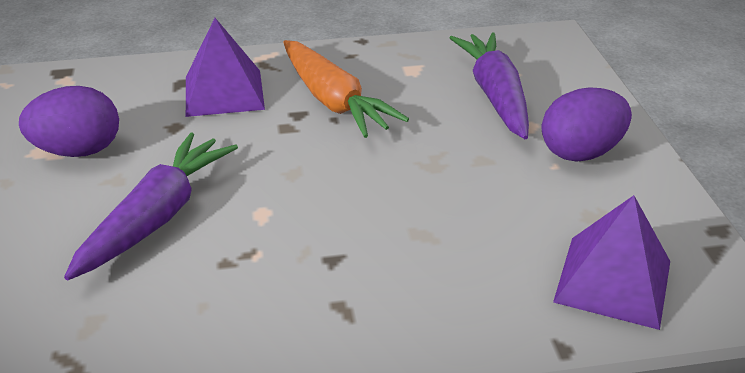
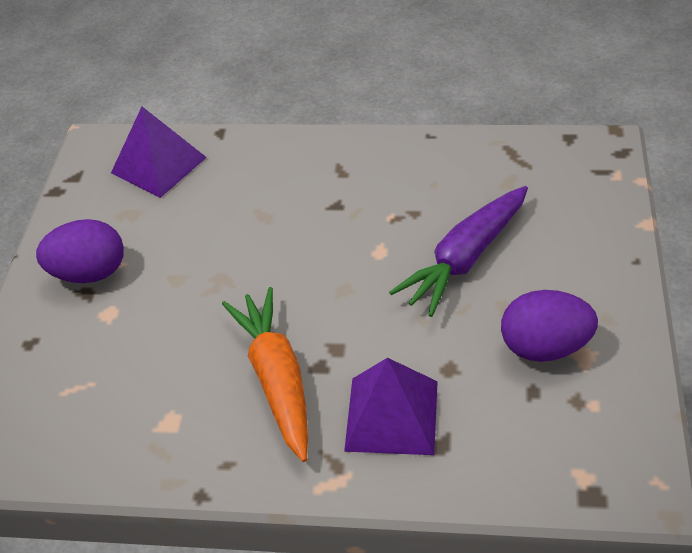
camera: 160 degrees left, 10 degrees up
purple carrot [450,32,529,139] -> none

